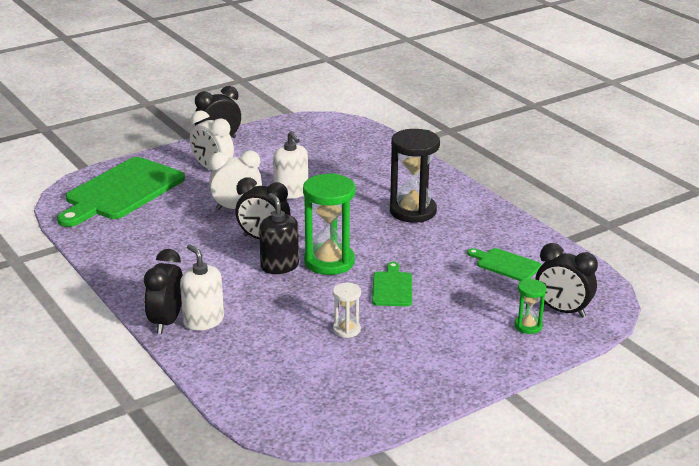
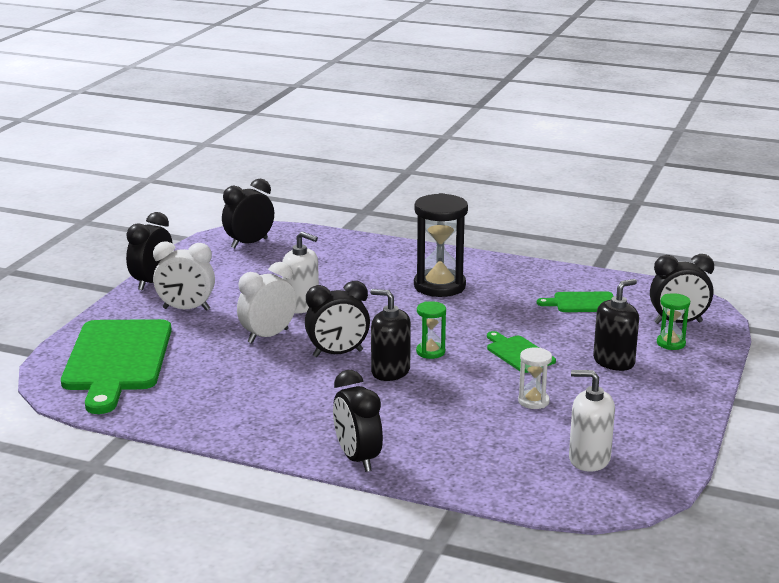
camera: 35 degrees left, 5 degrees down
white soap dispenser [180,244,224,331] -> white soap dispenser moved to [569,370,615,472]
green hourglass [303,173,355,275] -> green hourglass [416,301,446,359], size x0.50
none -> black clock [222,179,274,249]
none -> black soap dispenser [593,279,639,371]

